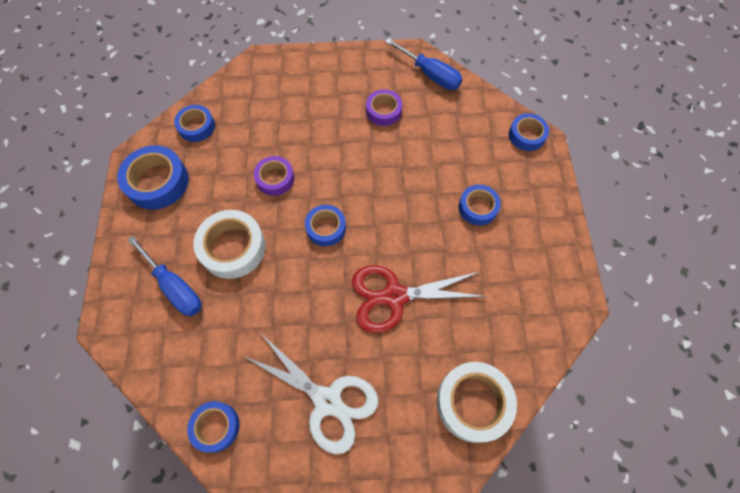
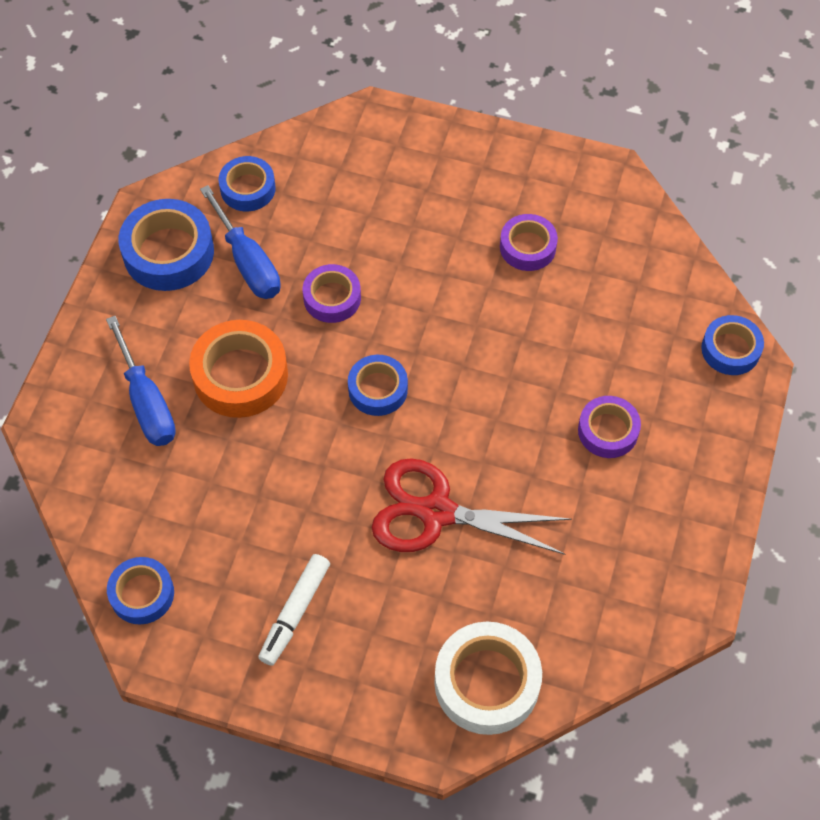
camera: 20 degrees right, 5 degrees down
white tape [193,210,266,279] -> orange tape [189,320,288,418]
white scissors [243,333,379,454] -> white marker [258,554,330,666]
blue screwdriver [385,38,462,90] -> blue screwdriver moved to [200,185,281,299]
blue tape [459,185,501,225] -> purple tape [578,396,641,458]

